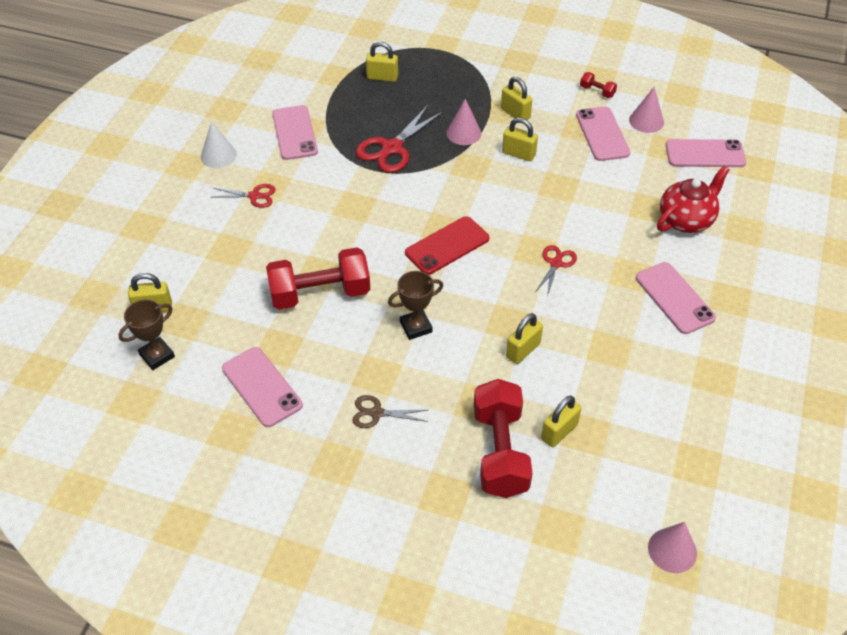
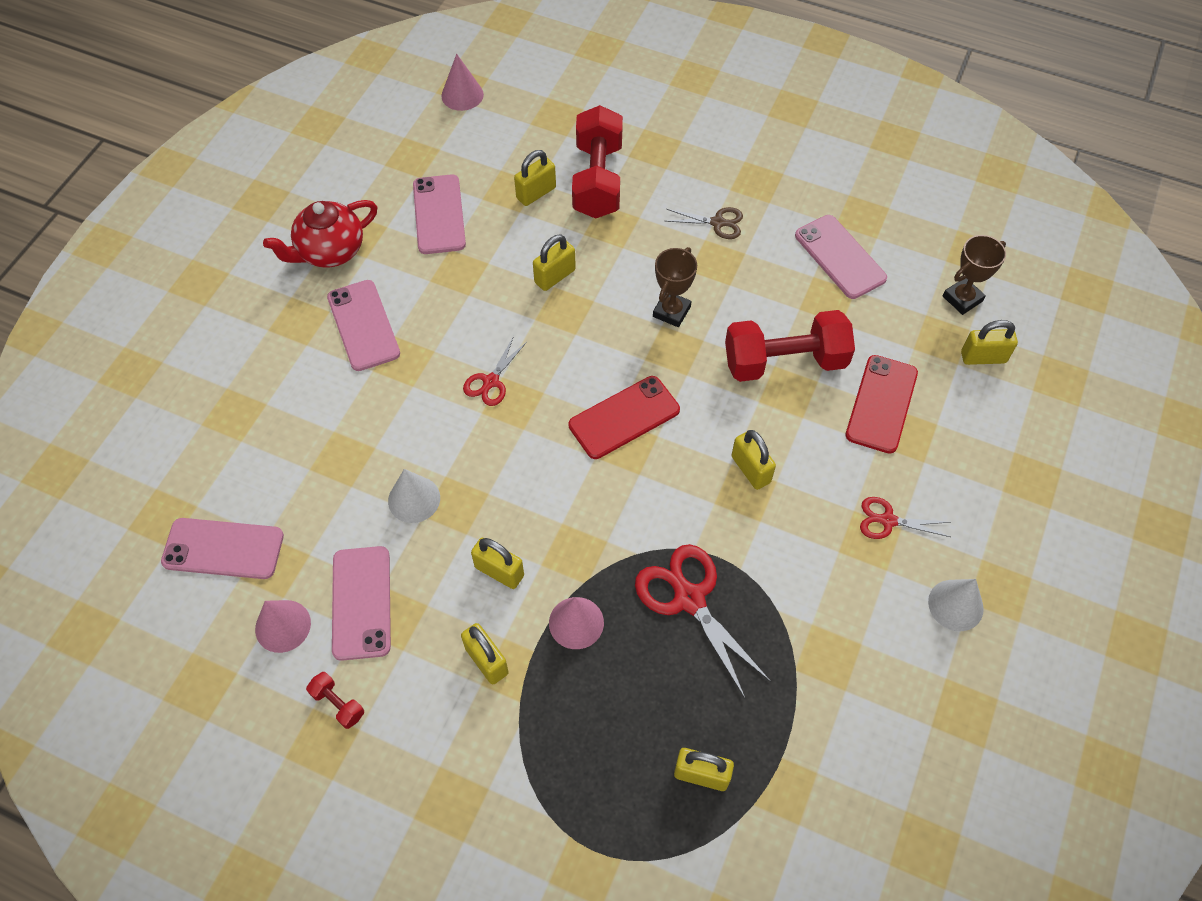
camera: 175 degrees left, 10 degrees up
pink phone [272,105,318,160] -> pink phone moved to [413,174,466,254]
red scissors [356,105,444,173] -> red scissors turned 75 degrees counterclockwise [635,544,771,698]
brown trophy [388,271,443,340] -> brown trophy turned 45 degrees counterclockwise [653,247,697,327]
red teapot [657,166,730,233] -> red teapot moved to [263,200,377,268]
none -> white cone [388,469,440,523]
none -> yellow padlock [731,430,776,490]
none -> red phone [845,355,918,454]

